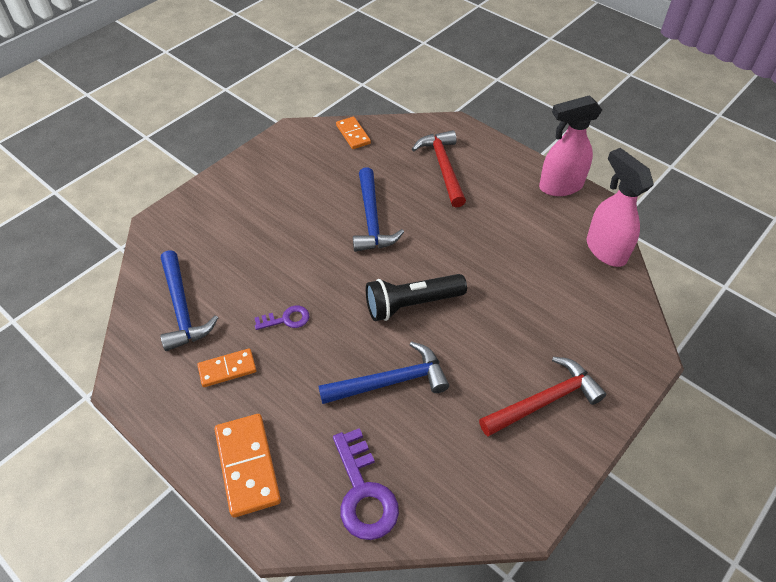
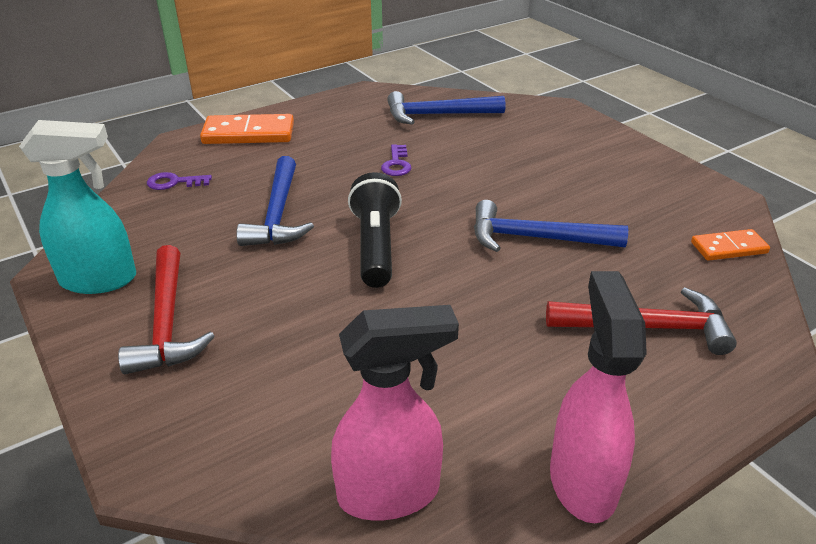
camera: 105 degrees right, 15 degrees down
orange domino [197,348,256,387] -> none
purple key [333,428,399,540] -> purple key [147,172,212,190], size x0.56
none -> turquoise spray bottle [19,120,136,294]

